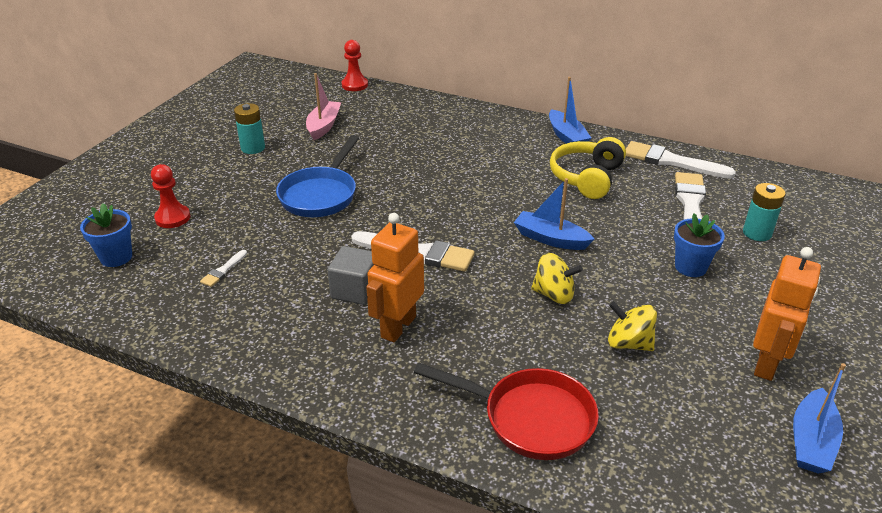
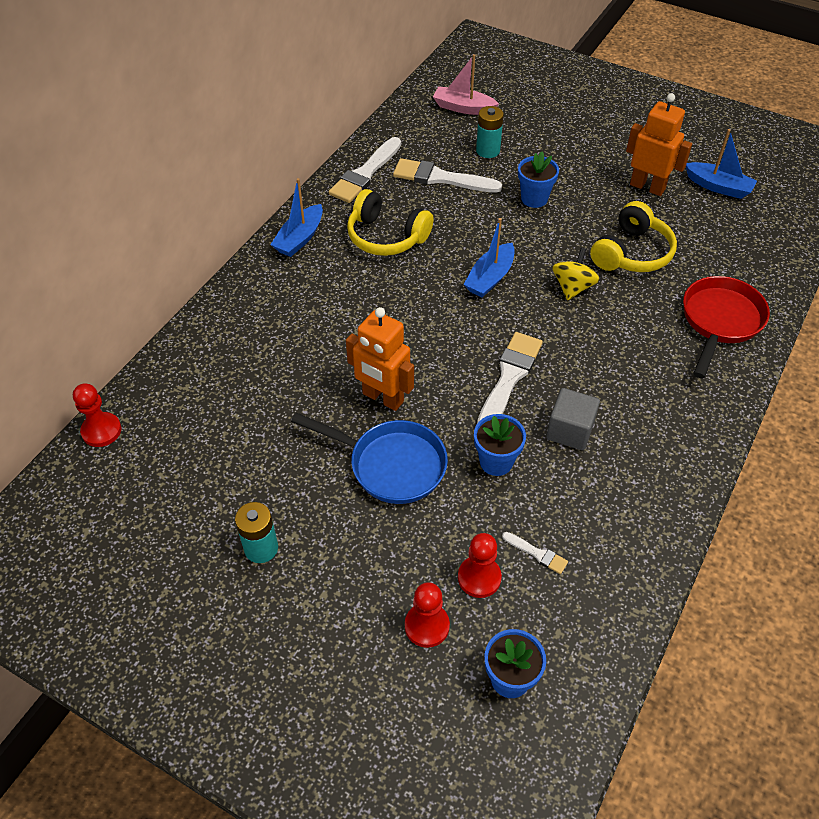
camera: 85 degrees left, 15 degrees up
pink boat [306,73,341,140] -> pink boat moved to [433,54,499,115]
orange robot [366,213,424,343] -> orange robot moved to [346,307,414,411]
blue boat [549,77,591,144] -> blue boat turned 135 degrees clockwise [270,178,323,257]
yellow spinning top [608,301,657,351] -> yellow headphones [590,201,677,272]
none -> red pawn [458,533,502,598]
none -> blue flower pot [474,414,526,476]

